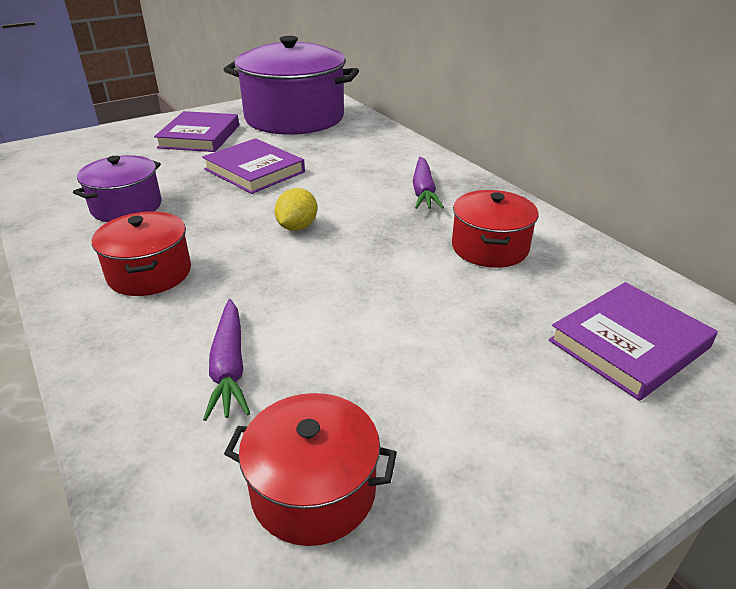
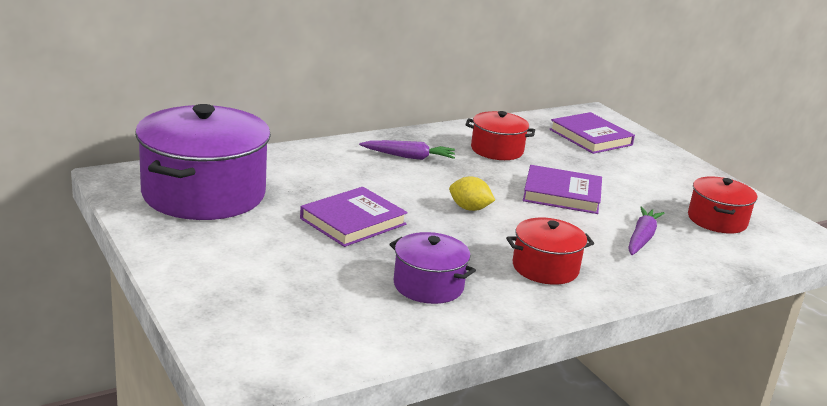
camera: 90 degrees left, 10 degrees down
purple book [154,111,239,152] -> purple book moved to [523,165,602,214]
purple carrot [203,299,250,421] -> purple carrot turned 60 degrees counterclockwise [628,207,665,255]

